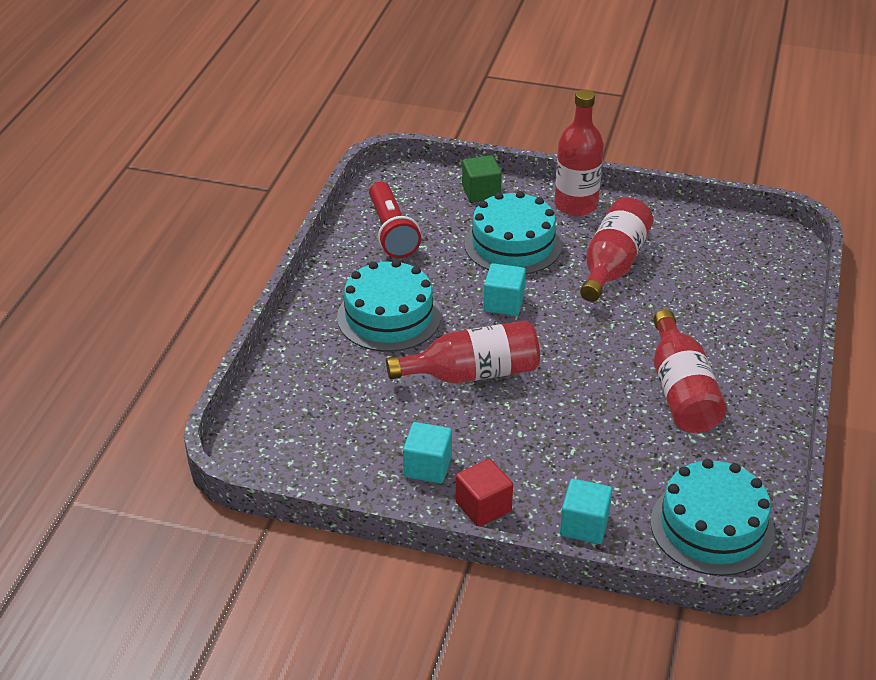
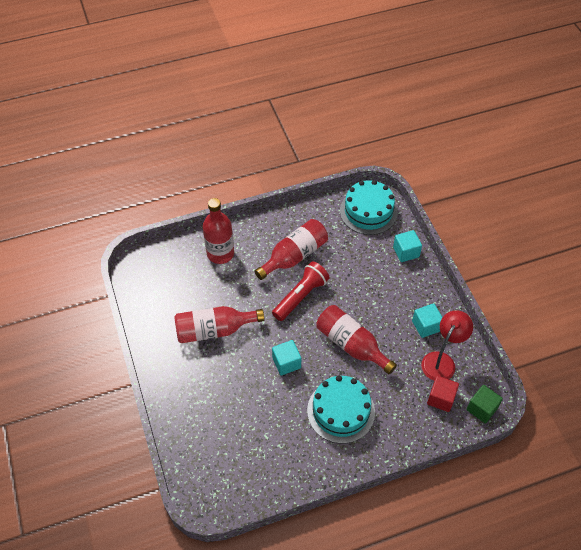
camera: 125 degrees left, 15 degrees up
red flashlight [369,181,421,258] -> red flashlight moved to [272,261,330,321]
red cube [456,459,513,527] -> red cube moved to [427,376,459,412]
green cube [462,155,502,203] -> green cube moved to [466,385,503,424]
turquoise cake [464,191,562,274] -> none
red bottle [555,89,604,216] -> red bottle moved to [203,198,234,264]
none -> red lamp [421,310,473,381]

